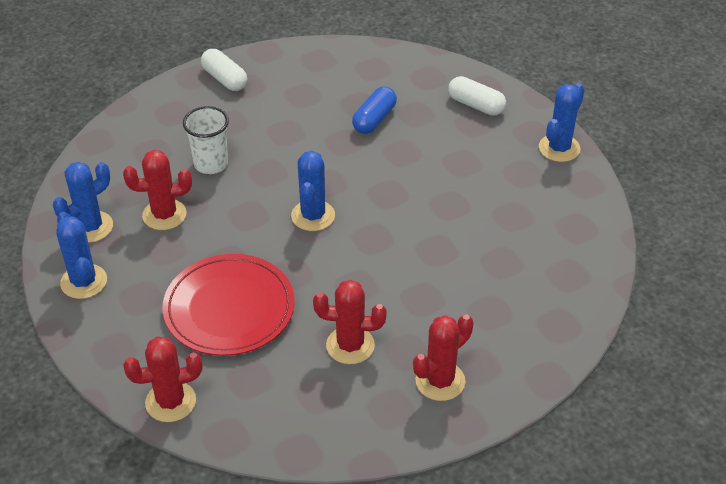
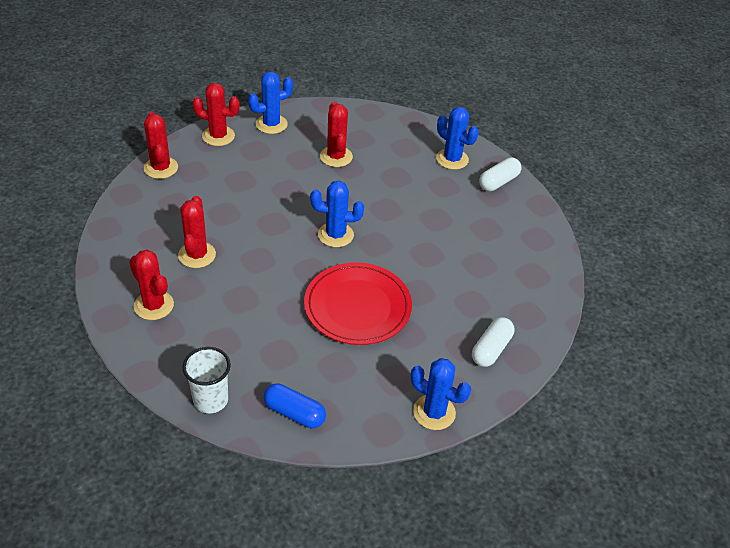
camera: 85 degrees right, 0 degrees up
blue cactus [53,162,113,243] -> blue cactus moved to [436,107,479,170]
red plate [162,254,295,356] -> red plate moved to [304,262,412,345]
white cup [183,106,229,174] -> white cup moved to [182,347,231,413]
blue capsule [352,86,397,134] -> blue capsule moved to [264,384,326,428]
none -> red cactus [192,83,240,146]

